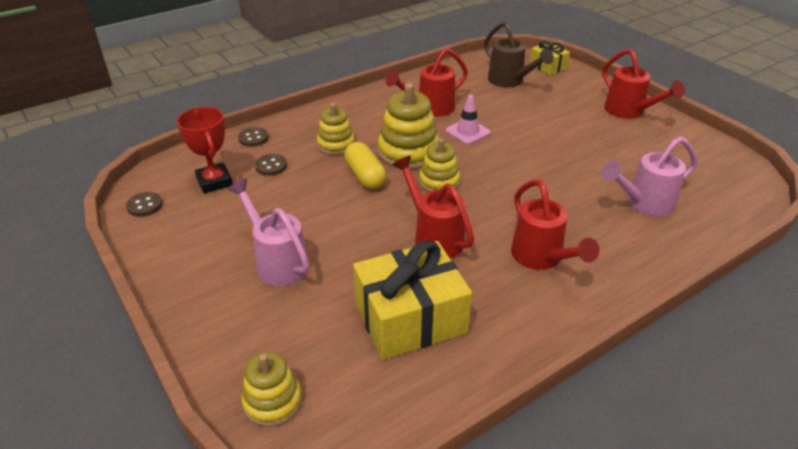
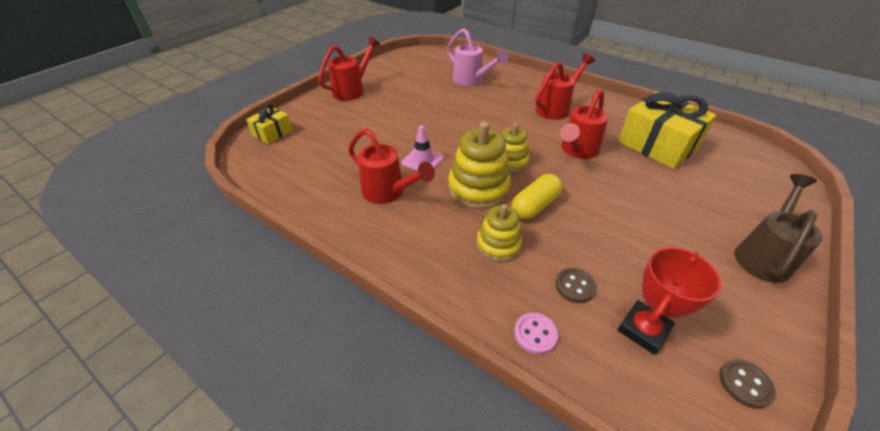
camera: 110 degrees left, 5 degrees up
pink watering can [227,179,310,286] -> none
brown button [238,127,269,147] -> pink button [514,313,558,355]
yellow stacking toy [241,352,302,427] -> none
brown watering can [484,22,554,87] -> brown watering can moved to [735,174,823,283]

